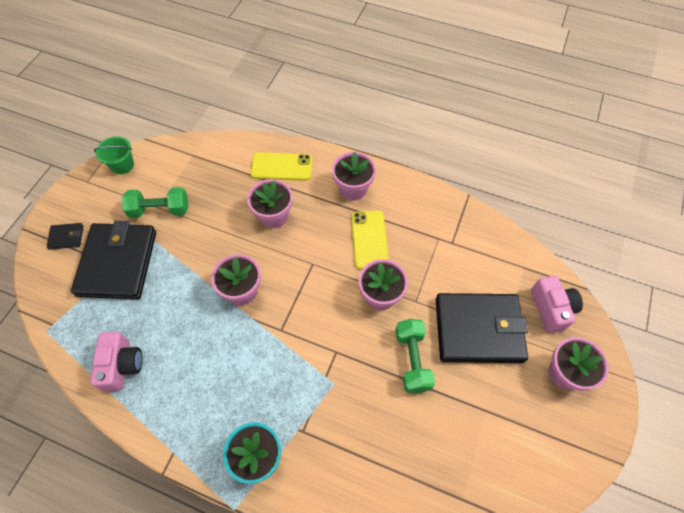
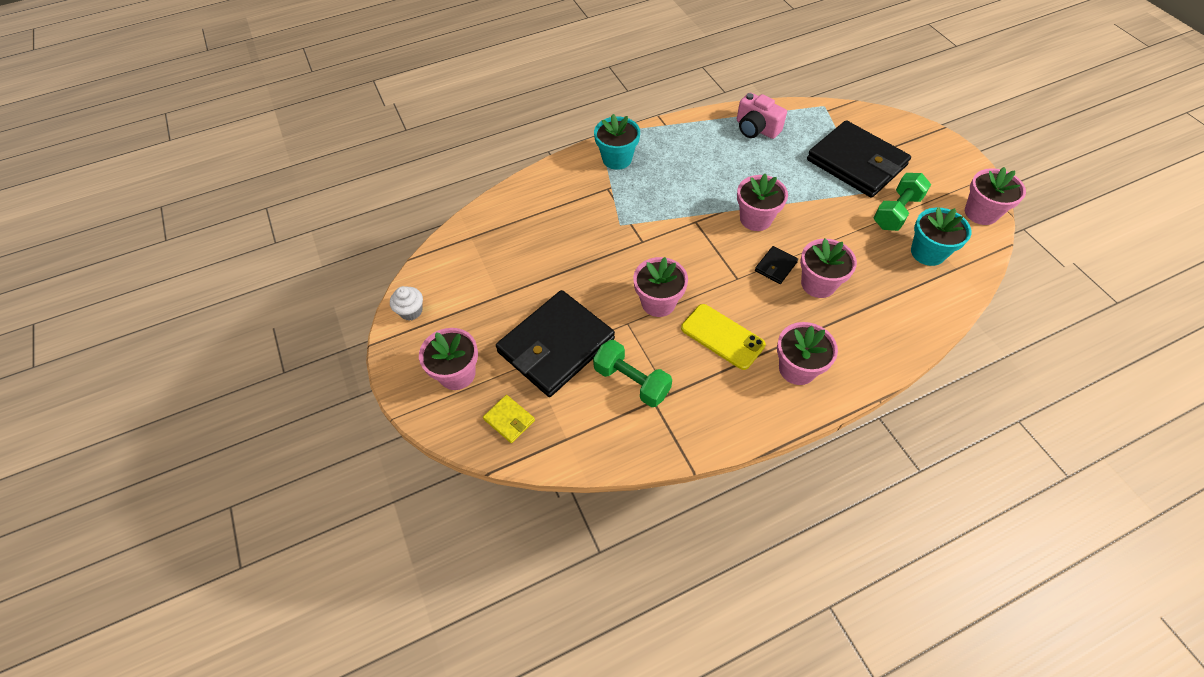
camera: 135 degrees right, 5 degrees down
black wallet [47,223,83,250] -> black wallet moved to [755,246,798,284]
green bucket [94,136,134,174] -> pink flower pot [965,167,1026,225]
yellow phone [250,152,313,181] -> none
green dumbbell [395,319,435,393] -> green dumbbell moved to [593,340,672,407]
pink camera [531,276,583,333] -> yellow wallet [483,395,535,443]
none -> white cupcake [390,286,423,320]
none -> turquoise flower pot [911,207,972,266]

